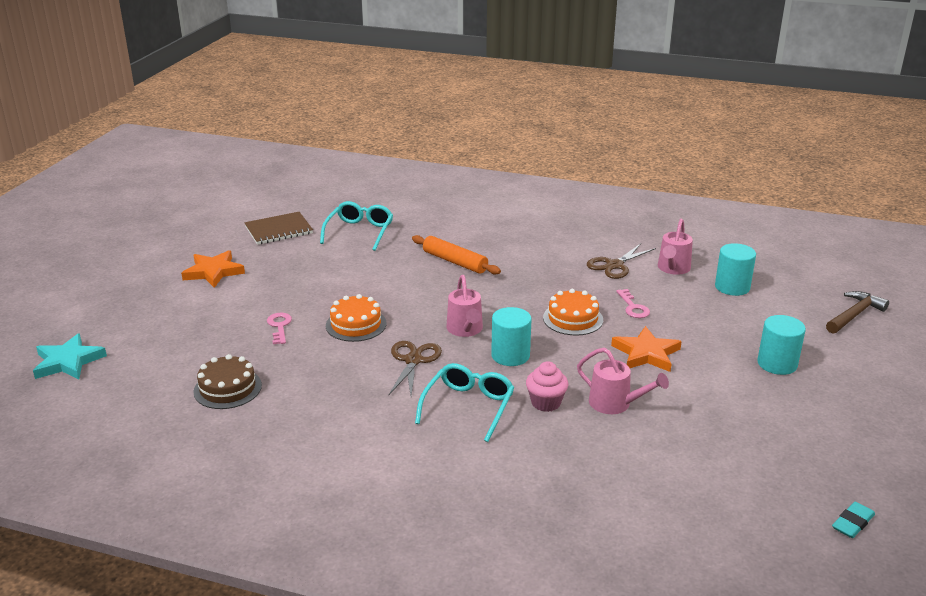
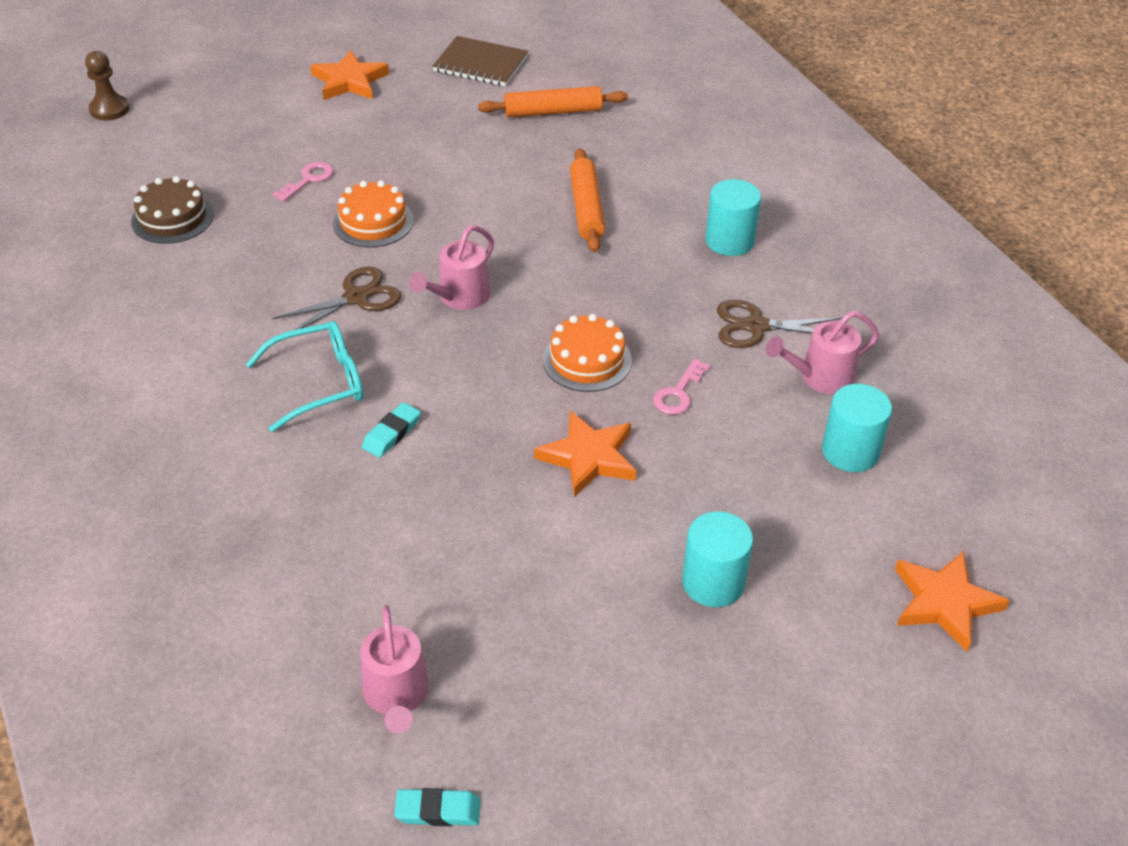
camera: 45 degrees right, 15 degrees up
turquoise star [33,333,107,380] -> brown pawn [85,51,129,121]
turquoise glasses [320,201,393,251] -> orange rolling pin [478,86,628,117]
turquoise cylinder [491,307,532,366] -> turquoise cylinder moved to [705,179,761,256]
pink cupcake [526,361,568,412] -> turquoise eraser [362,402,421,458]
pink watering can [577,348,669,414] -> pink watering can moved to [360,605,429,733]
brown hammer [826,291,889,334] -> orange star [895,551,1010,652]

